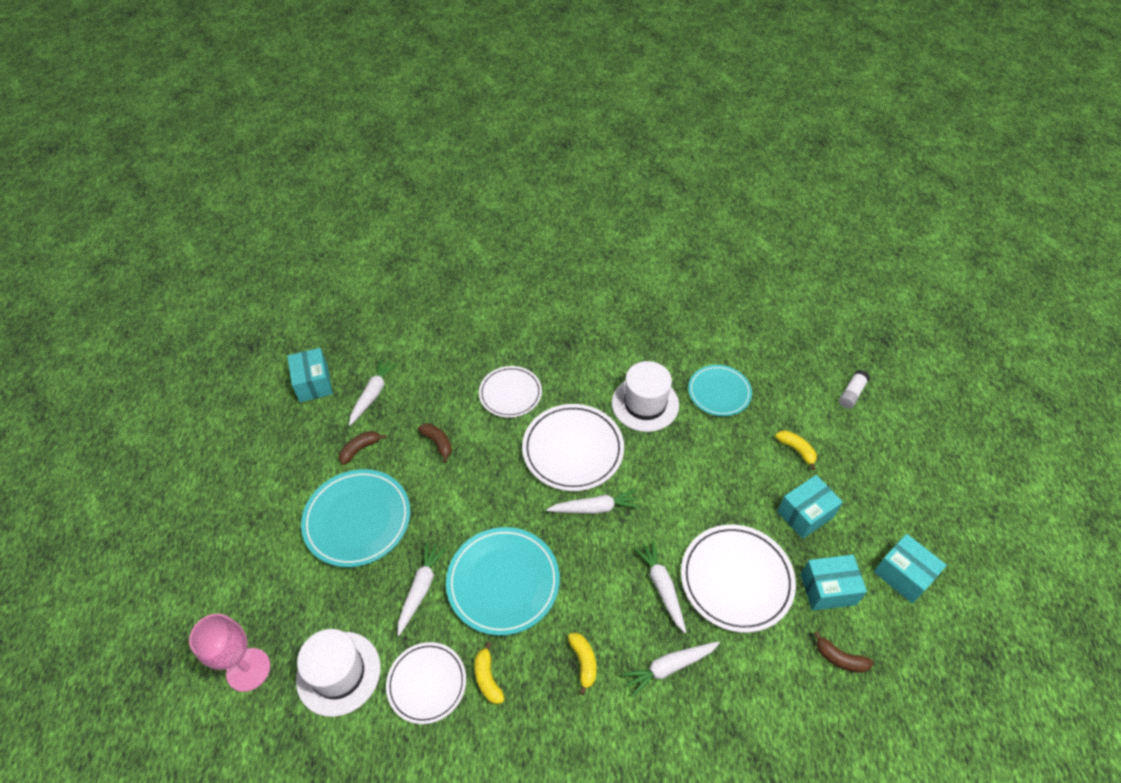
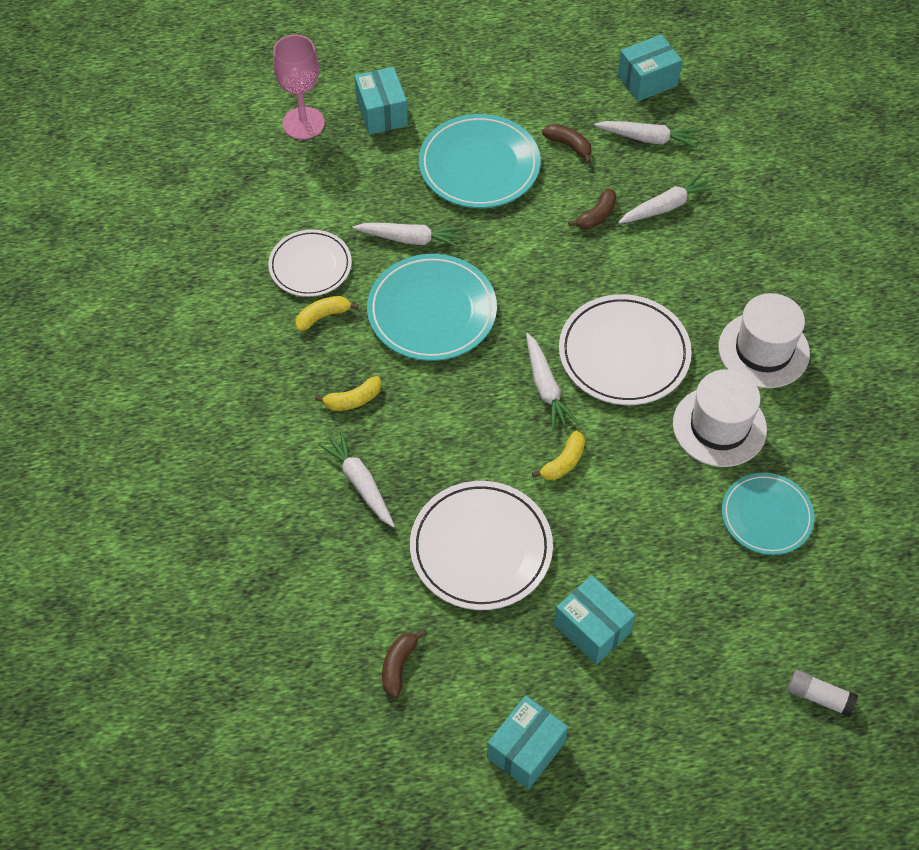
camera: 80 degrees right, 5 degrees up
white hat [296,629,381,717] -> white hat moved to [719,293,810,388]
white plate [479,366,542,418] -> none
white carrot [634,540,686,633] -> white carrot moved to [618,173,715,224]
yellow banana [775,430,817,470] -> yellow banana moved to [532,431,585,480]
turquoise box [800,555,867,611] -> turquoise box moved to [355,67,408,135]

